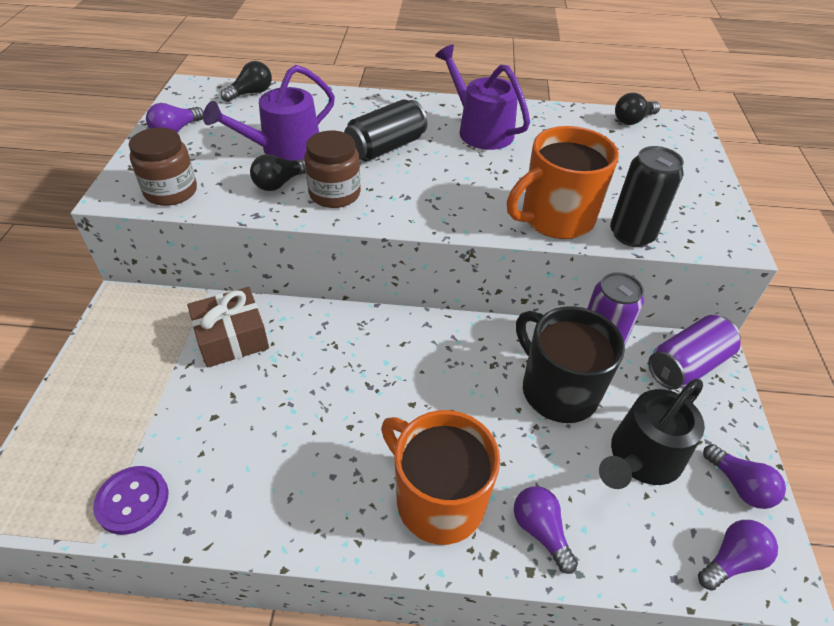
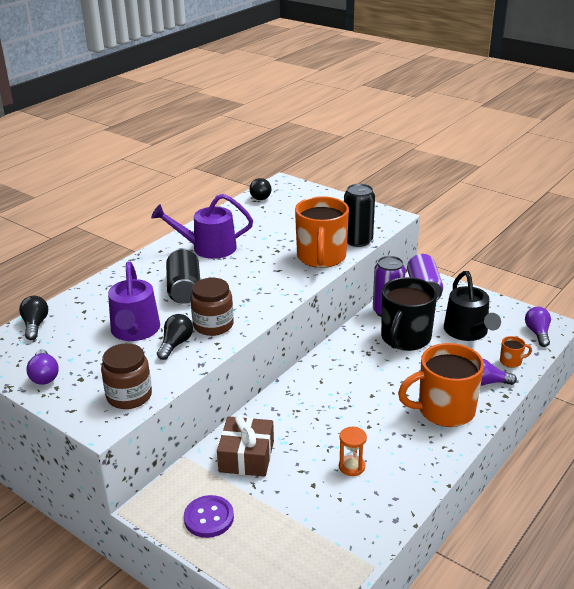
camera: 55 degrees left, 15 degrees down
purple button [93,466,168,535] -> purple button moved to [184,495,234,538]
black light bulb [250,154,306,191] -> black light bulb turned 150 degrees counterclockwise [157,314,193,360]
black mug [516,306,625,423] -> black mug turned 60 degrees counterclockwise [381,277,437,351]
purple light bulb [703,444,786,509] -> none
none -> orange hourglass [339,427,367,476]
none -> orange mug [500,336,532,368]

